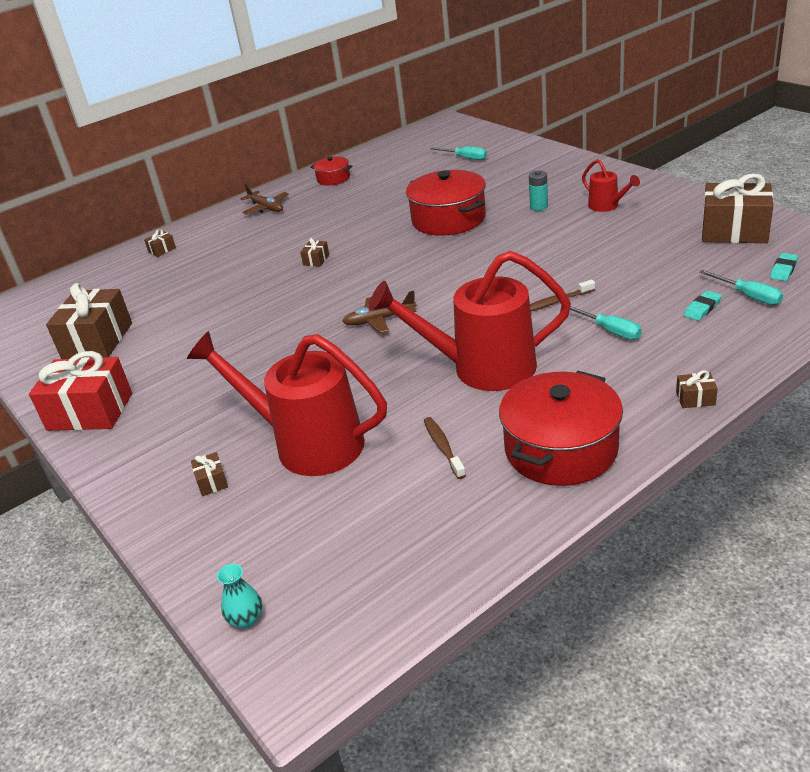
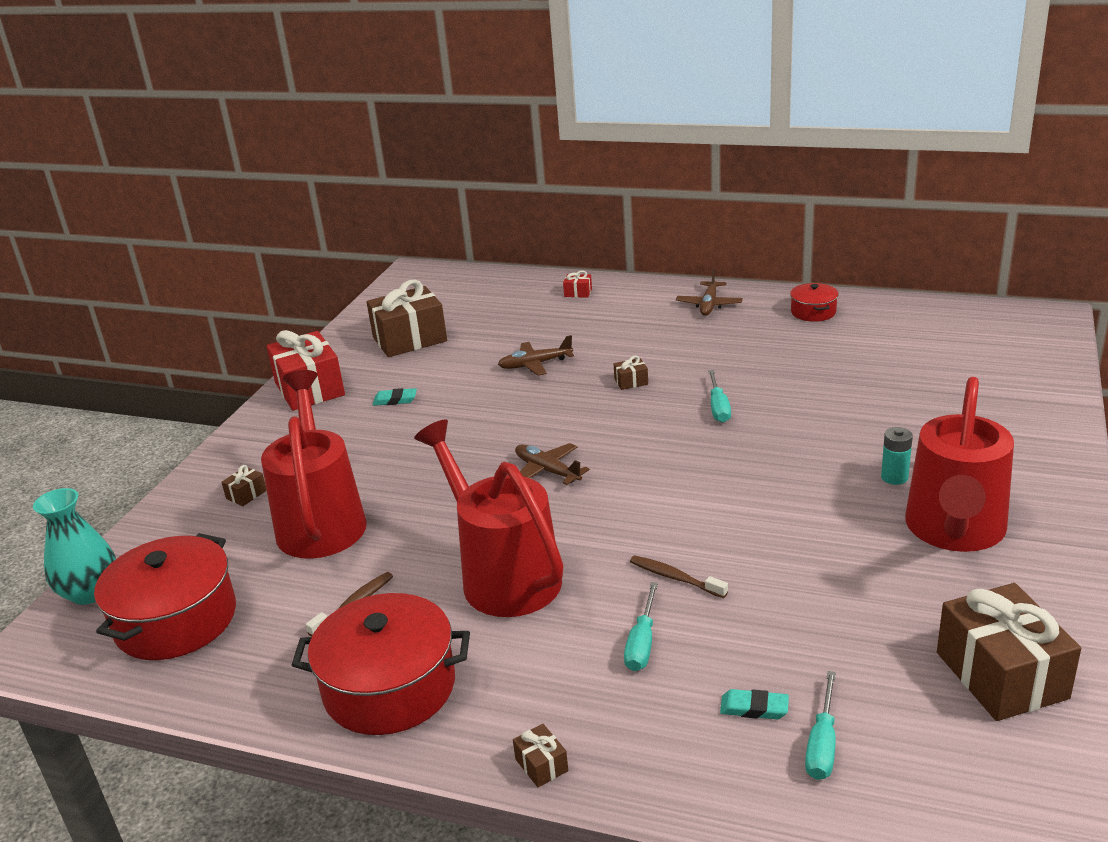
camera: 55 degrees right, 5 degrees down
brown gift [144,229,176,257] -> red gift [563,271,592,298]
turquoise vase [217,564,262,628] -> turquoise vase [33,488,116,605], size x1.86
red pot [406,170,486,236] -> red pot moved to [94,533,236,660]
turquoise screwdriver [430,147,487,160] -> turquoise screwdriver moved to [708,370,731,423]
red watering can [582,159,640,212] -> red watering can [905,377,1014,552], size x2.12
turquoise eraser [770,253,798,281] -> turquoise eraser moved to [373,388,417,406]
none -> brown plane [498,335,574,376]

